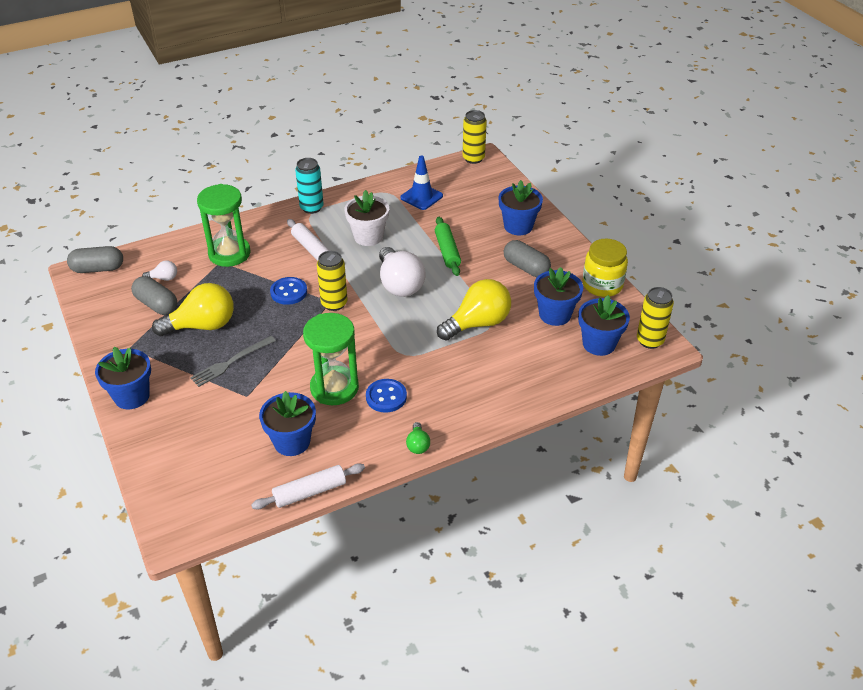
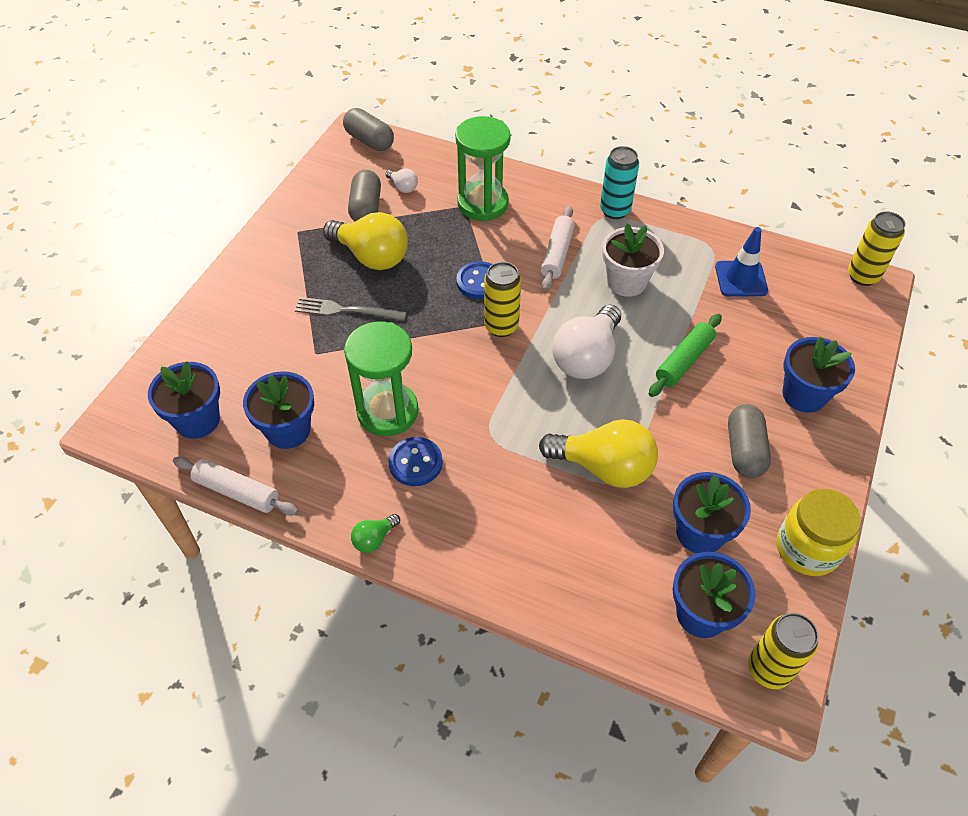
camera: 50 degrees right, 10 degrees up
blue flower pot [95,347,151,409] -> blue flower pot moved to [148,361,220,439]

